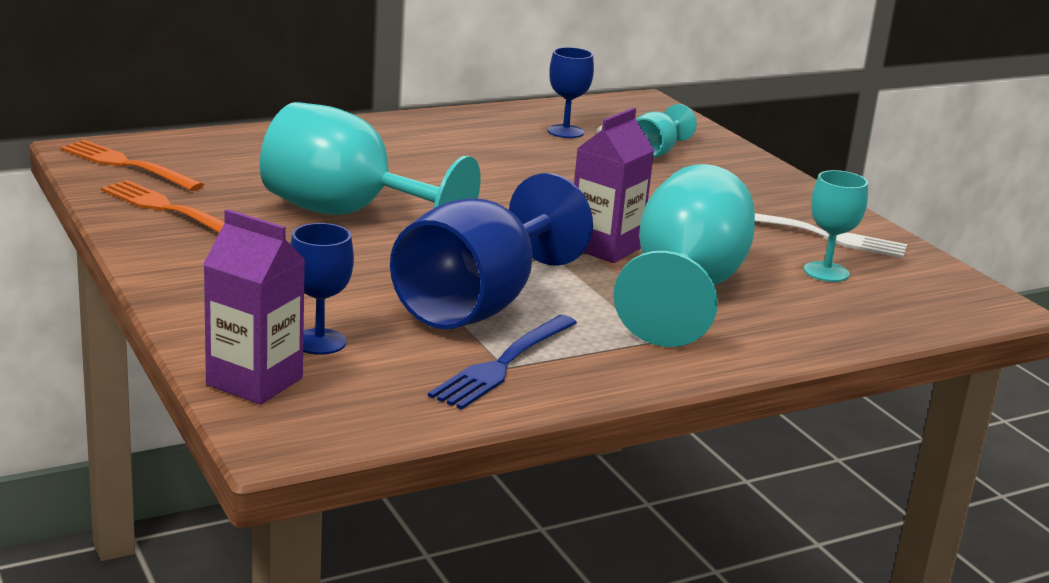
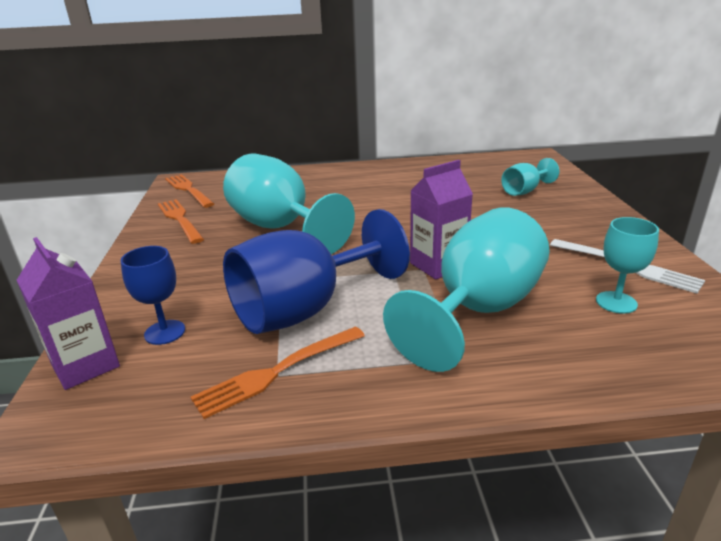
camera: 25 degrees right, 5 degrees up
blue fork [428,315,577,410] -> orange fork [190,327,365,419]
blue goblet [548,47,594,138] -> none

